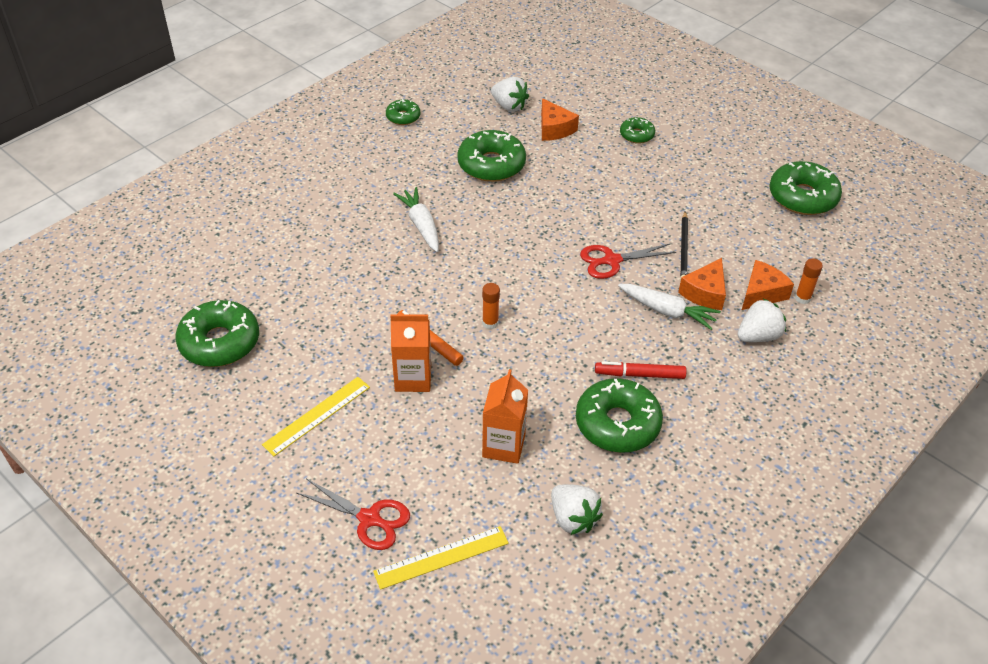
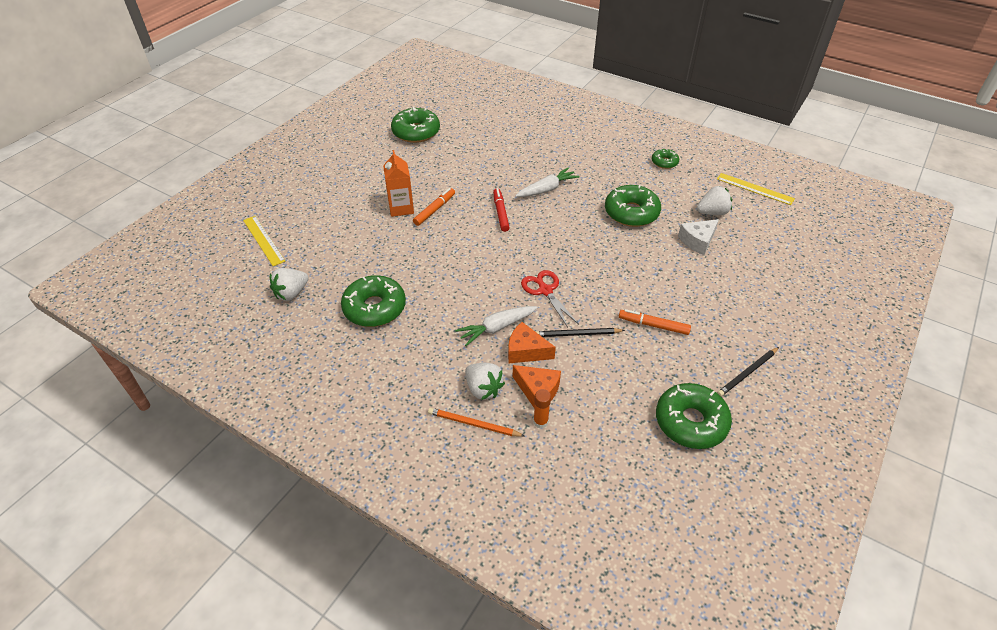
camera: 80 degrees right, 0 degrees up
yellow ruler [262,377,370,456] -> yellow ruler moved to [717,173,795,205]
red scissors [297,479,410,550] -> none
orange glue stick [482,283,500,329] -> none
orange carton [482,369,528,464] -> none
white strawberry [491,77,529,112] -> white strawberry turned 135 degrees counterclockwise [697,186,732,215]
orange cheese [541,98,579,141] -> white cheese [678,219,719,255]
red marker [595,361,687,379] -> red marker moved to [493,188,510,232]
white carrot [618,284,721,330] -> white carrot turned 45 degrees clockwise [455,306,538,346]
green donut [620,117,655,144] -> none
none -> orange pencil [428,408,524,437]
none -> orange marker [619,309,691,335]
none -> black pencil [717,347,779,397]

